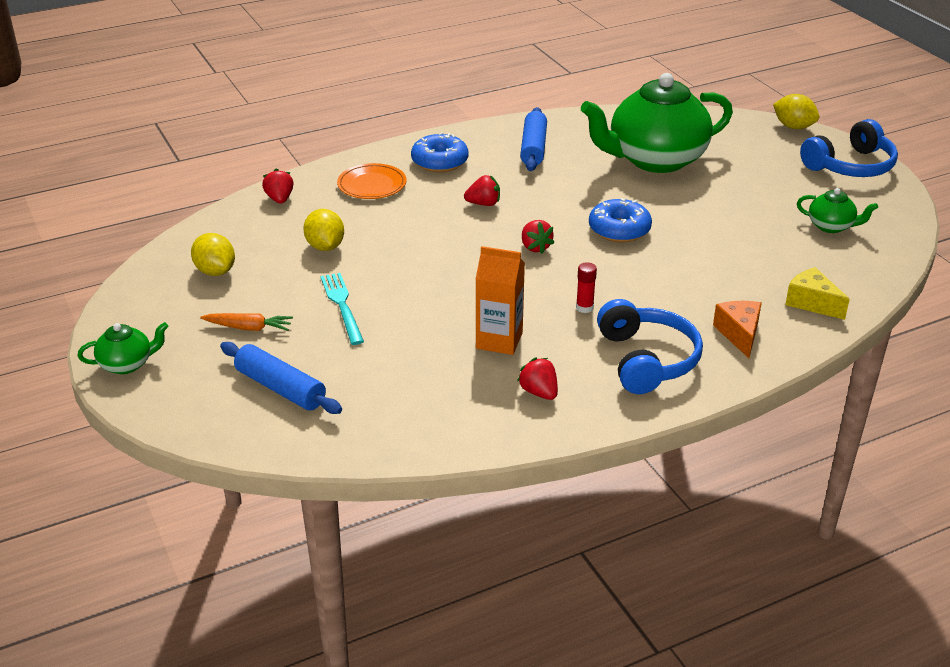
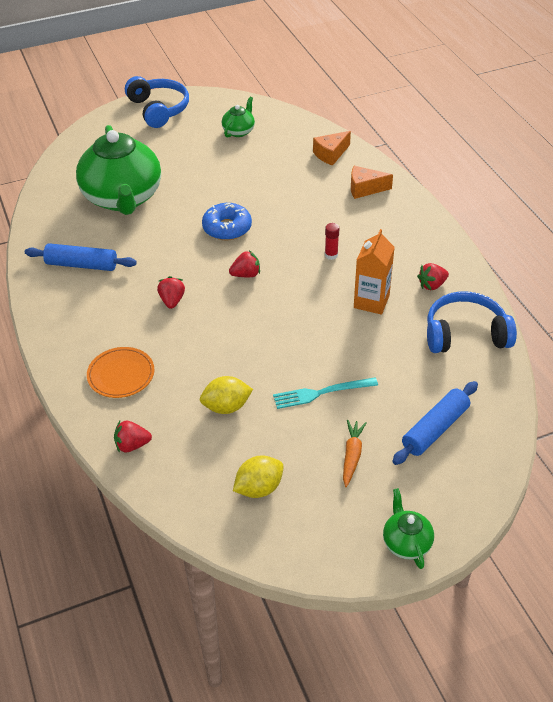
camera: 85 degrees left, 10 degrees up
blue donut [411,132,469,172] -> none
blue headphones [597,299,703,394] -> blue headphones moved to [427,291,517,353]
yellow lemon [773,94,819,129] -> none
yellow cheese [785,267,850,320] -> orange cheese [313,131,351,166]

